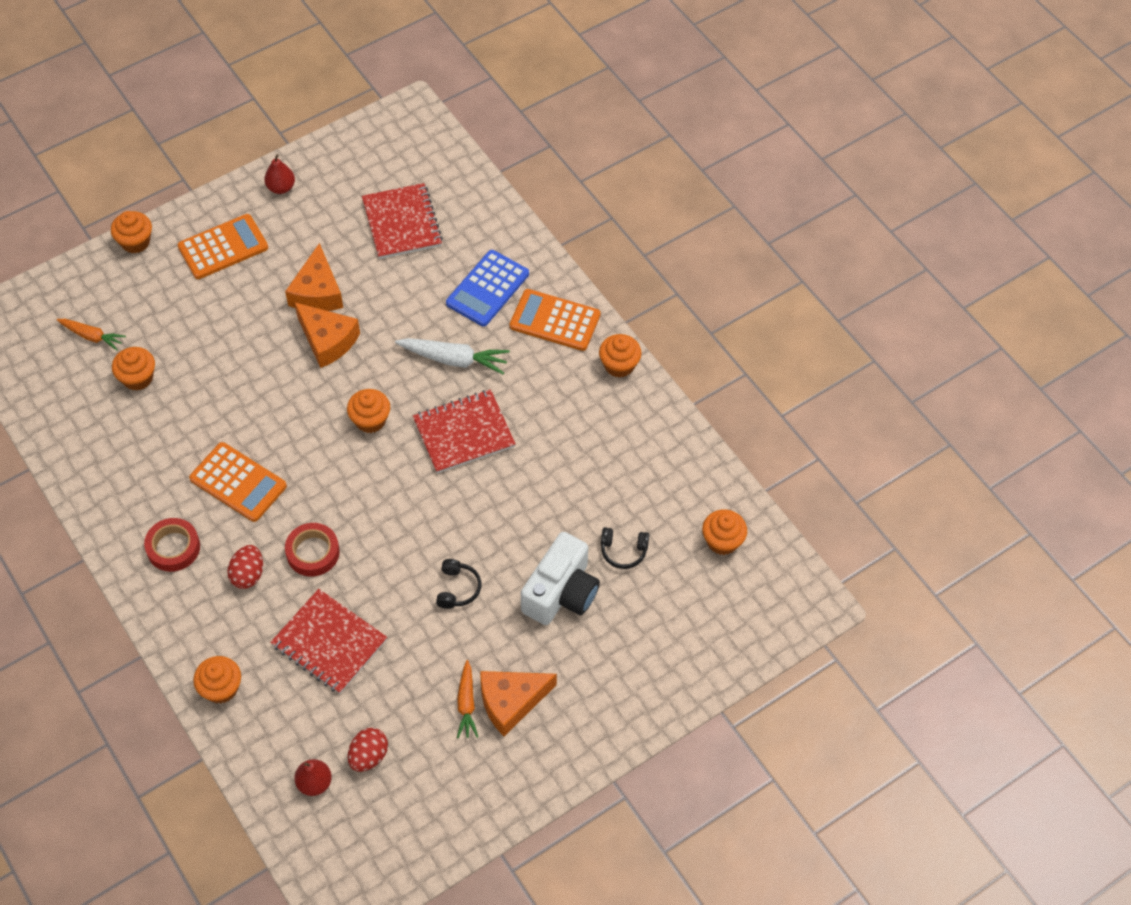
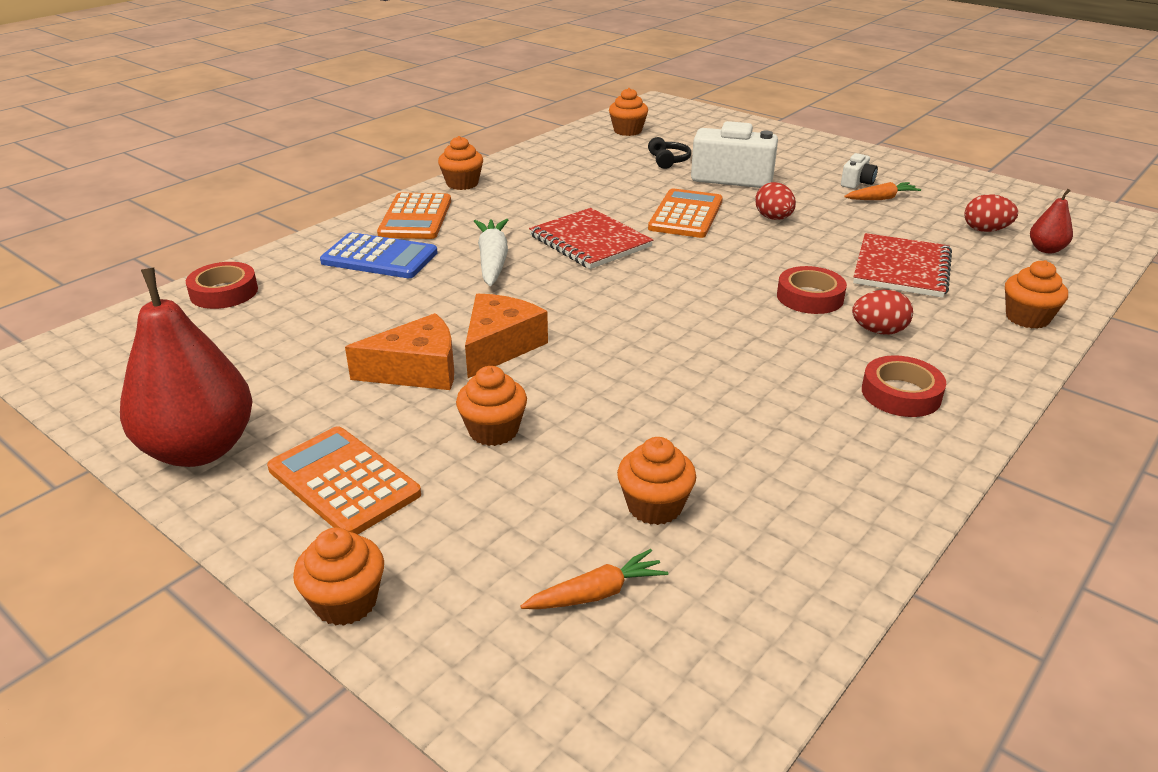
camera: 105 degrees left, 25 degrees down
orange carrot [57,319,126,350] -> orange carrot turned 60 degrees clockwise [520,549,668,609]
orange calculator [189,442,287,522] -> orange calculator moved to [648,188,723,238]
red pear [264,154,295,194] -> red pear [120,268,253,467], size x2.21
orange cupcake [347,389,390,433] -> orange cupcake moved to [456,366,527,446]
red notebook [362,183,443,259] -> none
black headphones [436,559,481,609] -> red egg [755,182,796,220]
orange cheese [480,671,557,737] -> white camera [841,153,878,189]
none -> red tape [186,262,258,309]

